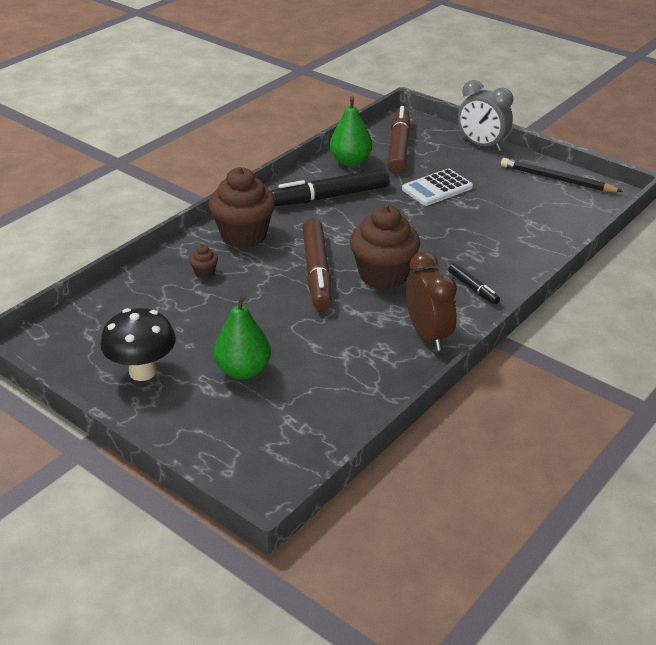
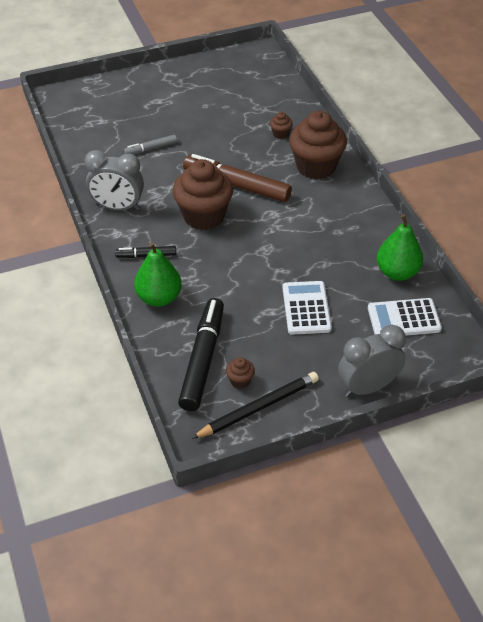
camera: 120 degrees right, 10 degrees up
black mushroom [100,308,176,381] -> none
green pear [214,294,271,379] -> green pear moved to [134,242,182,307]
black marker [271,168,389,206] -> black marker moved to [178,298,224,411]
brown marker [388,106,411,174] -> white calculator [368,298,442,336]
brown clock [406,252,457,351] -> grey clock [84,150,144,211]
none -> grey marker [124,135,177,154]
none -> brown cupcake [226,357,255,389]

